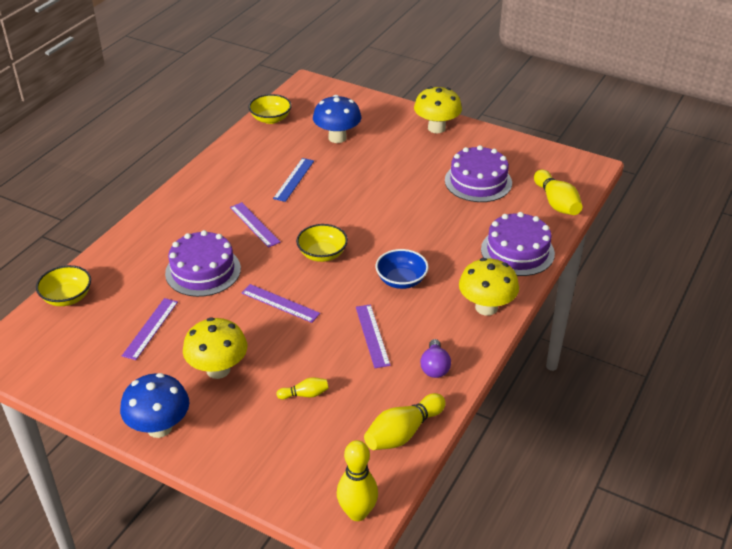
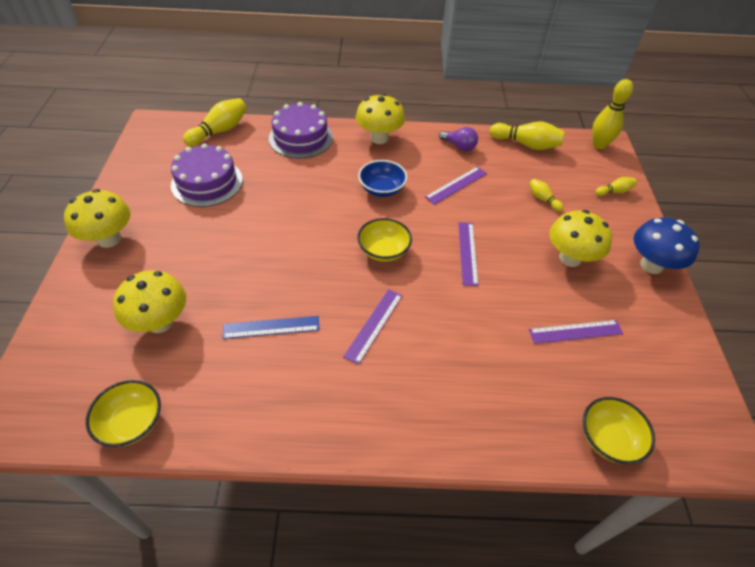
camera: 120 degrees left, 10 degrees up
purple cake [165,230,241,297] -> none
blue mushroom [313,95,361,143] -> yellow mushroom [113,271,186,333]
purple light bulb [420,339,451,378] -> purple light bulb turned 60 degrees clockwise [439,127,478,151]
none -> yellow bowling pin [595,177,637,196]

